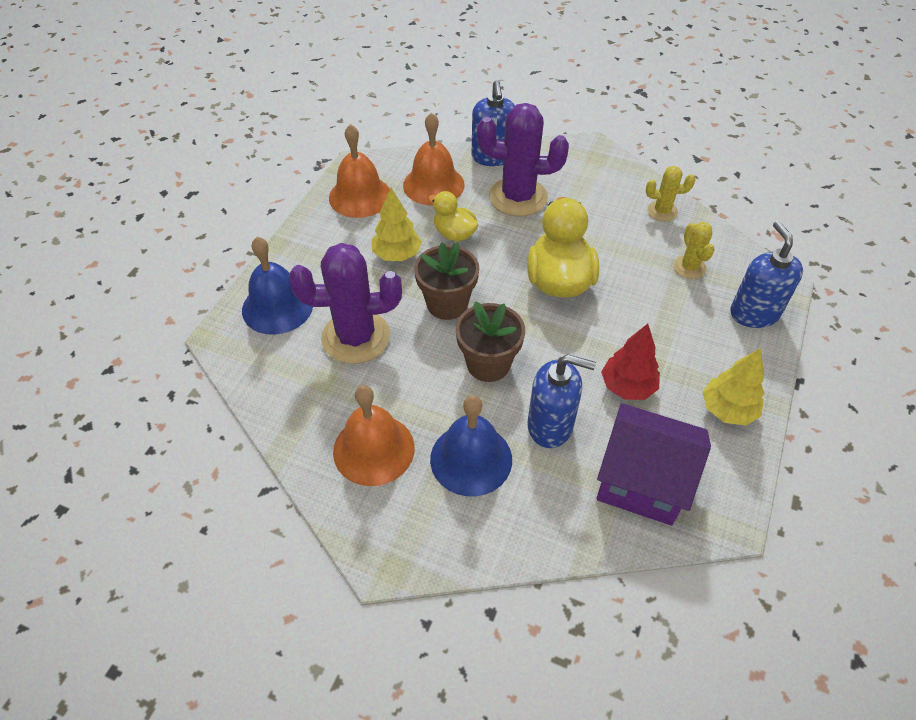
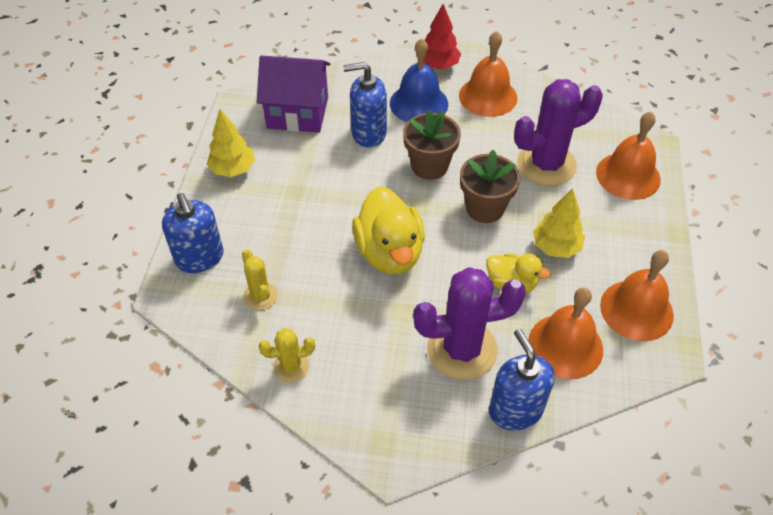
camera: 165 degrees right, 0 degrees up
blue bell [242,237,313,335] -> orange bell [596,112,661,200]
red tree [601,324,660,400] -> red tree moved to [424,4,461,69]

